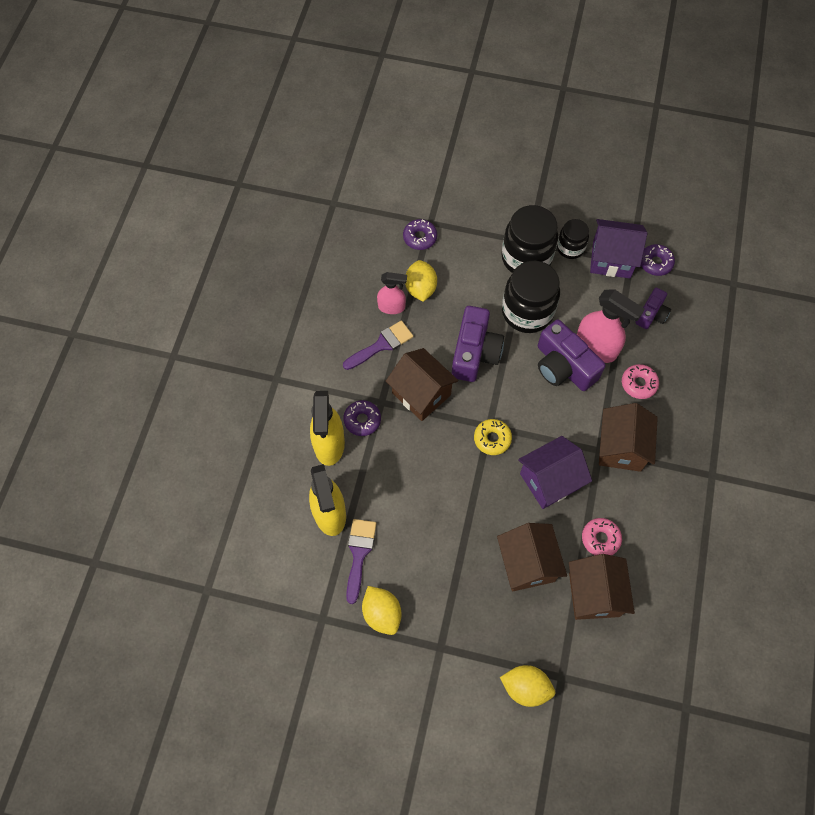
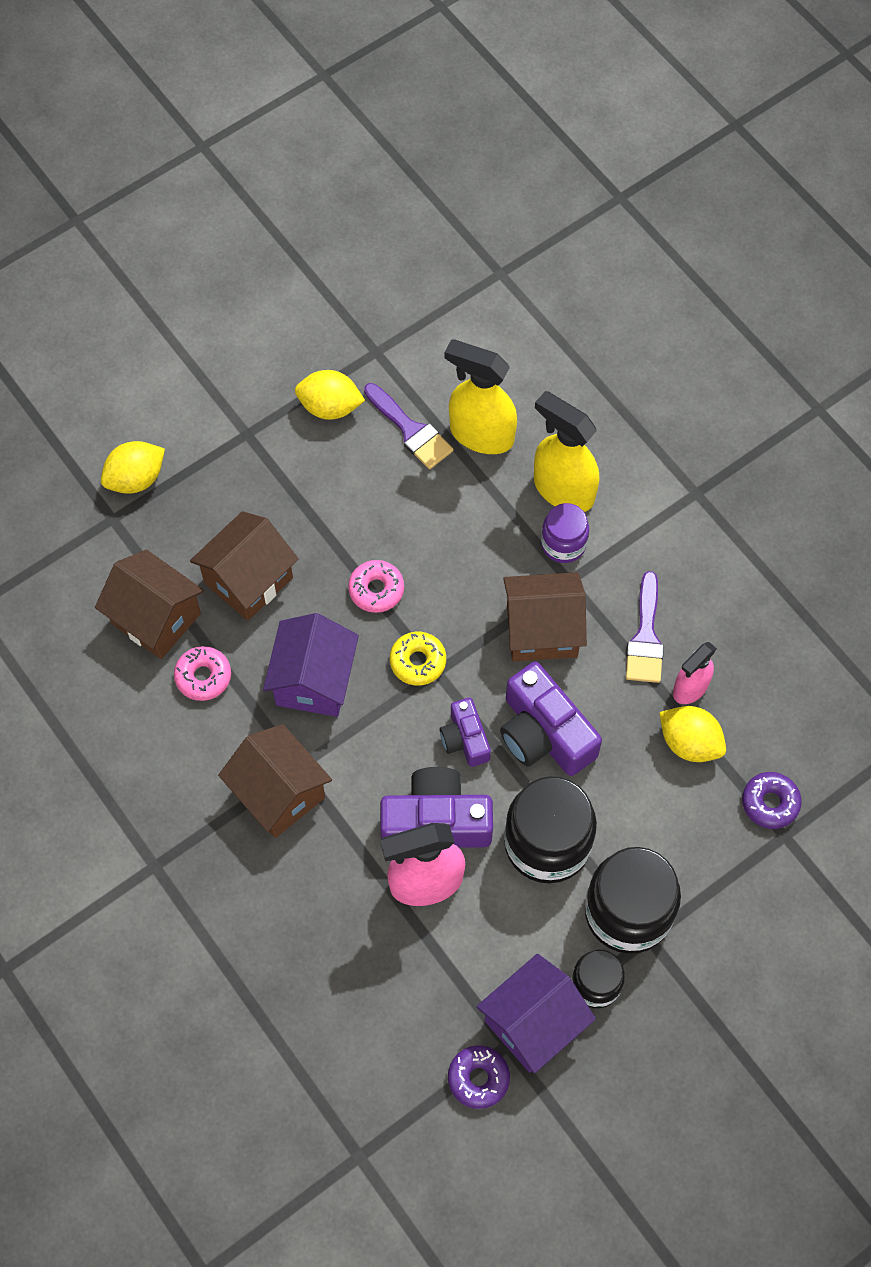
camera: 130 degrees right, 0 degrees up
purple donut [343,400,381,436] -> purple jar [541,503,589,563]
brown house [497,523,567,591] -> brown house turned 75 degrees counterclockwise [190,511,299,621]
pink donut [622,364,659,399] -> pink donut moved to [348,560,404,613]
purple camera [635,288,671,329] -> purple camera moved to [440,698,491,767]

